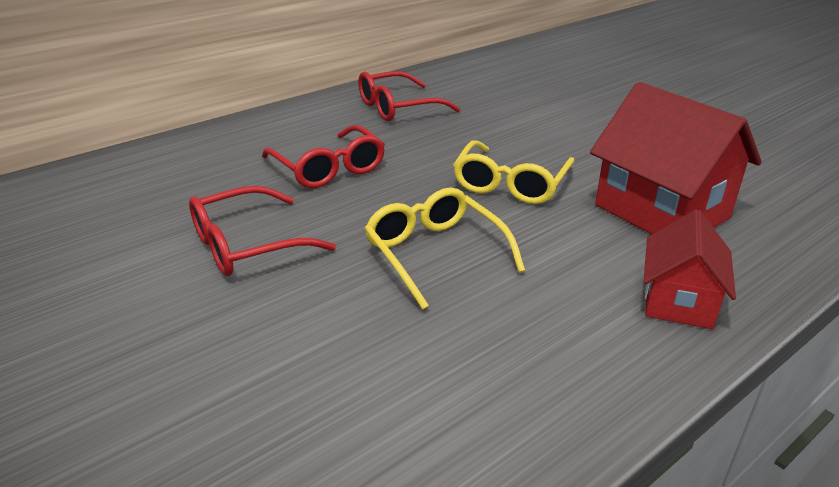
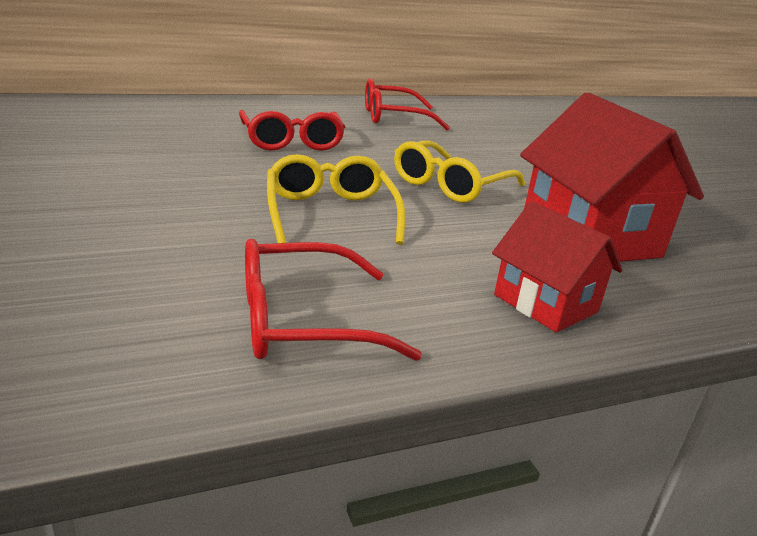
camera: 15 degrees right, 5 degrees down
red glasses [189,186,336,276] -> red glasses moved to [245,239,422,361]
red house [643,210,736,329] -> red house turned 75 degrees counterclockwise [492,201,623,333]

